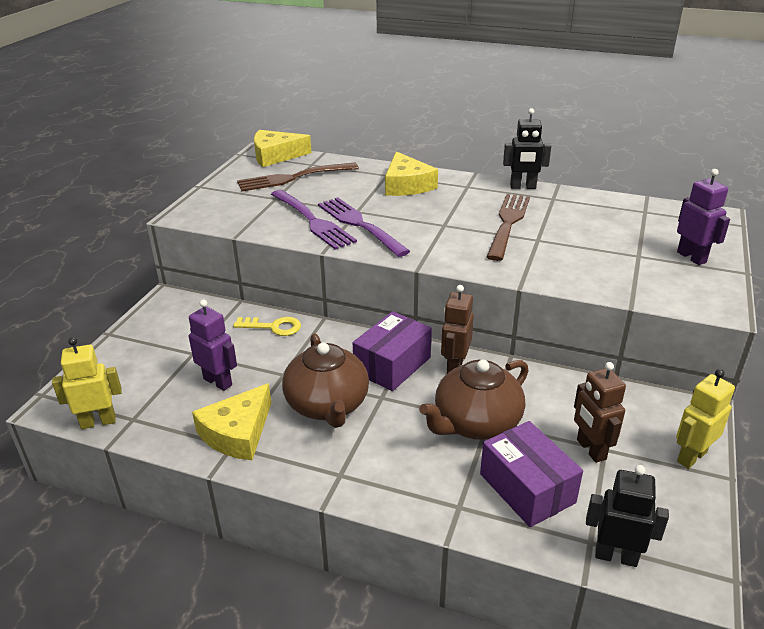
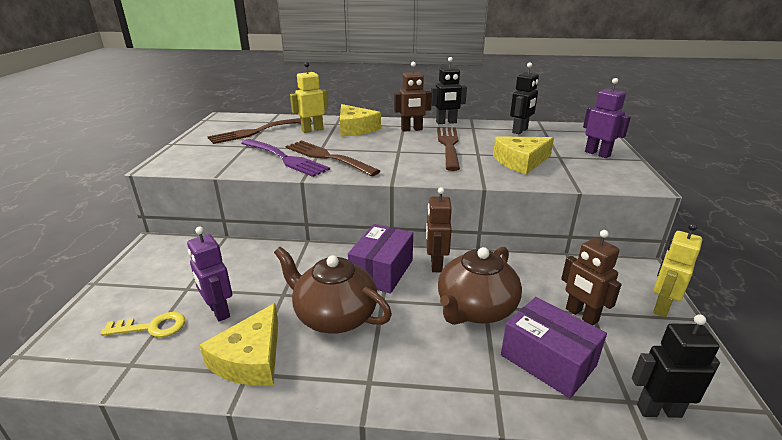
camera: 15 degrees left, 5 degrees down
yellow robot [52,337,122,429] -> yellow robot moved to [290,62,328,133]
purple robot [189,300,237,391] -> purple robot turned 150 degrees counterclockwise [187,227,232,322]
yellow key [233,317,301,336] -> yellow key moved to [101,312,185,337]
yellow cheese [254,130,311,167] -> yellow cheese moved to [493,136,554,174]
brown teapot [282,333,369,428] -> brown teapot turned 150 degrees clockwise [274,247,392,334]
purple fork [318,197,410,257] -> brown fork [286,140,380,176]
none -> brown robot [394,62,432,132]
none -> black robot [510,62,539,134]

